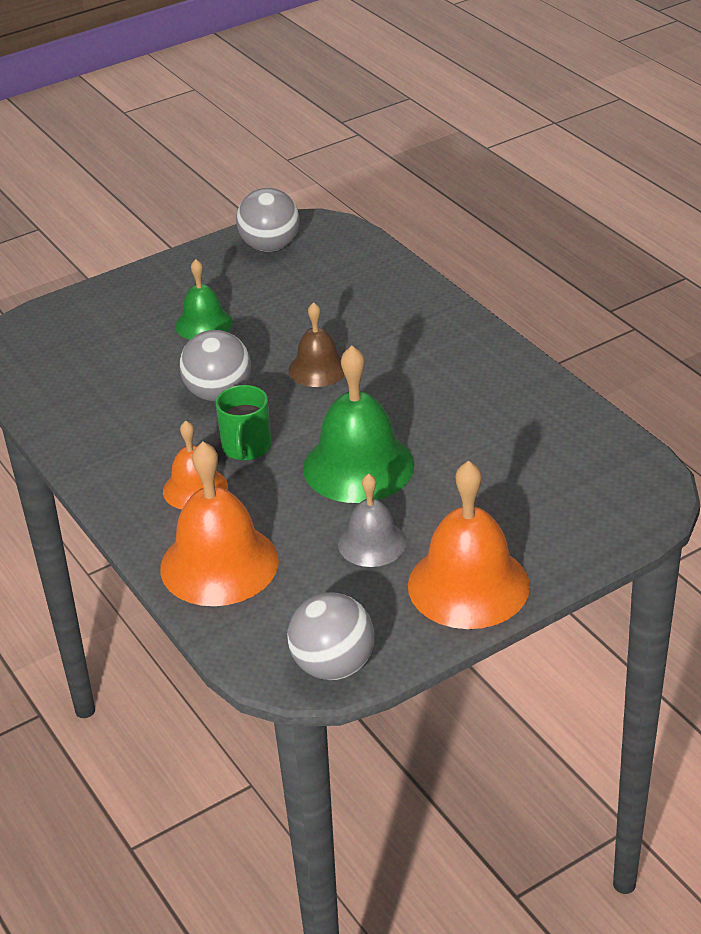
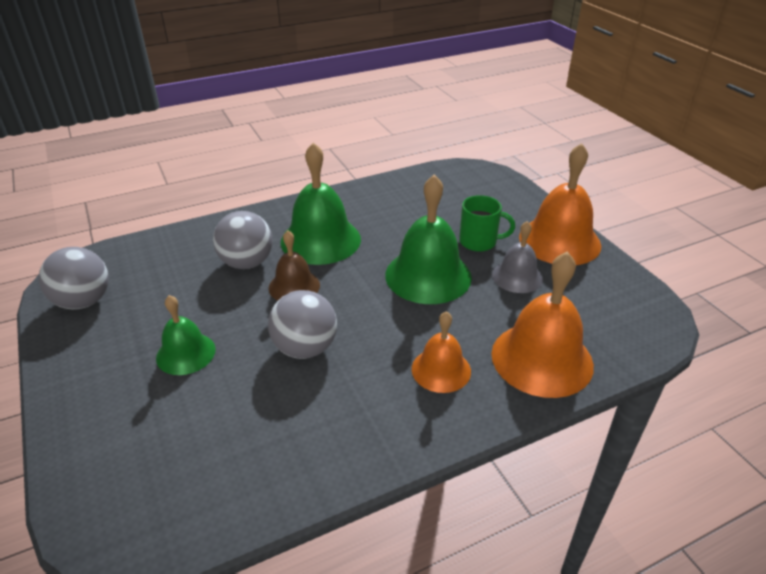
camera: 85 degrees left, 0 degrees up
green mug [216,385,271,461] -> green mug moved to [459,195,515,252]
grey ball [288,592,374,680] -> grey ball moved to [213,211,272,269]
none -> green bell [281,142,361,265]

